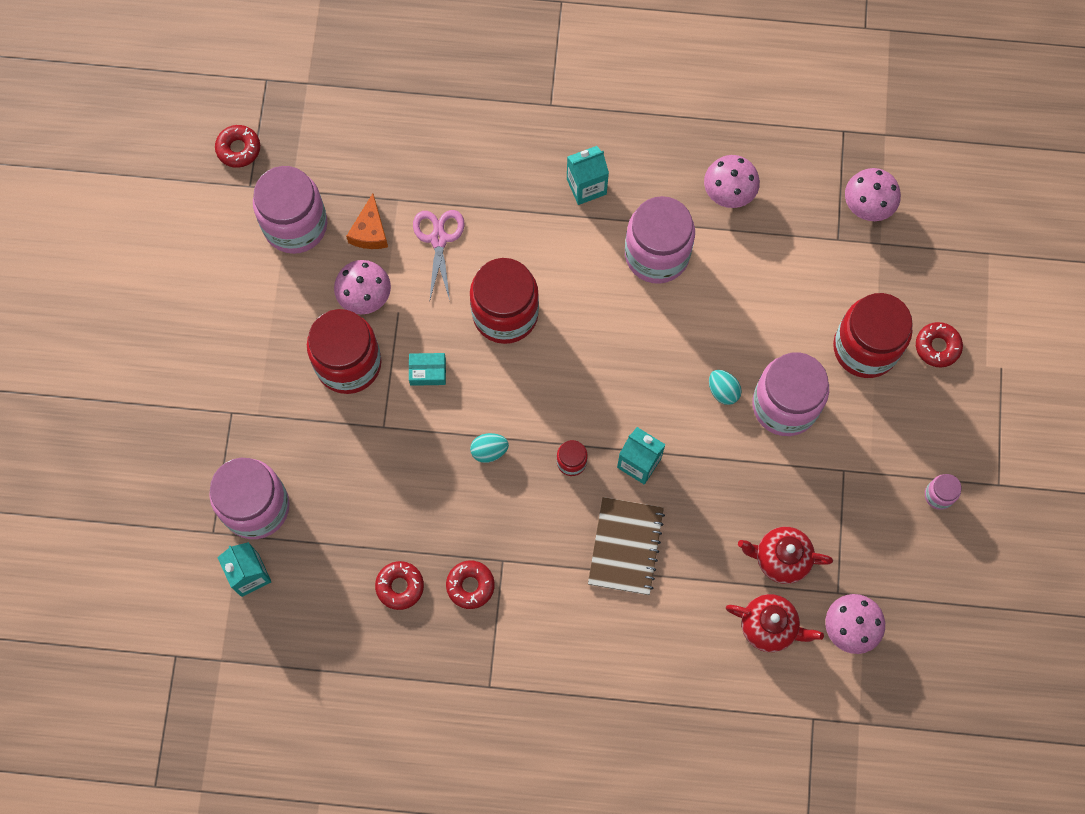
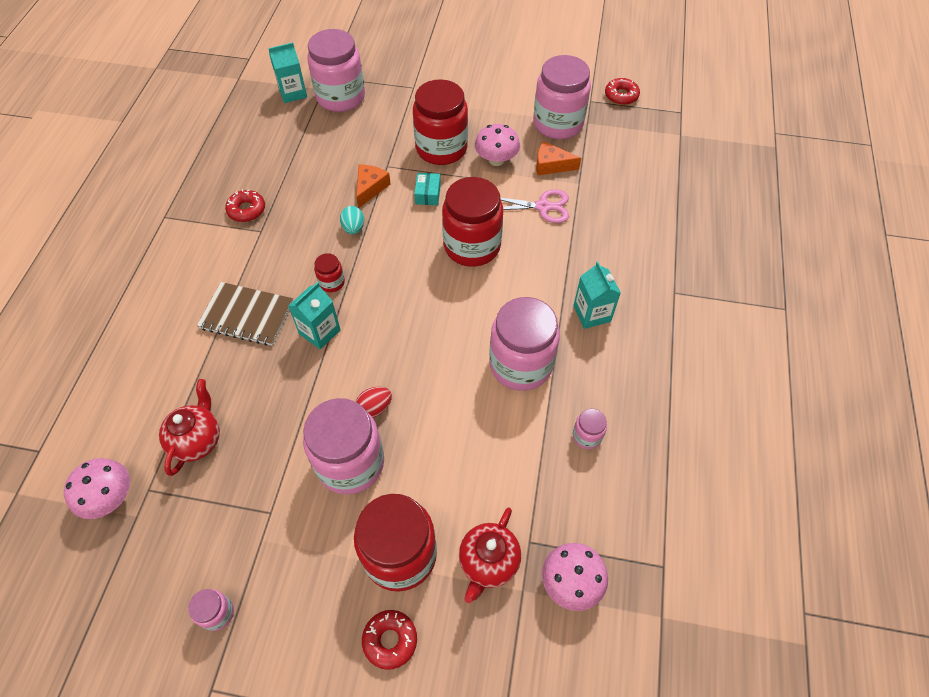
camera: 95 degrees right, 15 degrees down
red donut [375,561,424,610] -> none
pink mushroom [704,155,760,208] -> pink jar [573,409,607,449]
turquoise egg [709,370,741,405] -> red egg [356,387,392,418]
red teapot [726,594,824,652] -> red teapot moved to [459,507,521,603]
none -> orange cheese [356,165,391,208]

